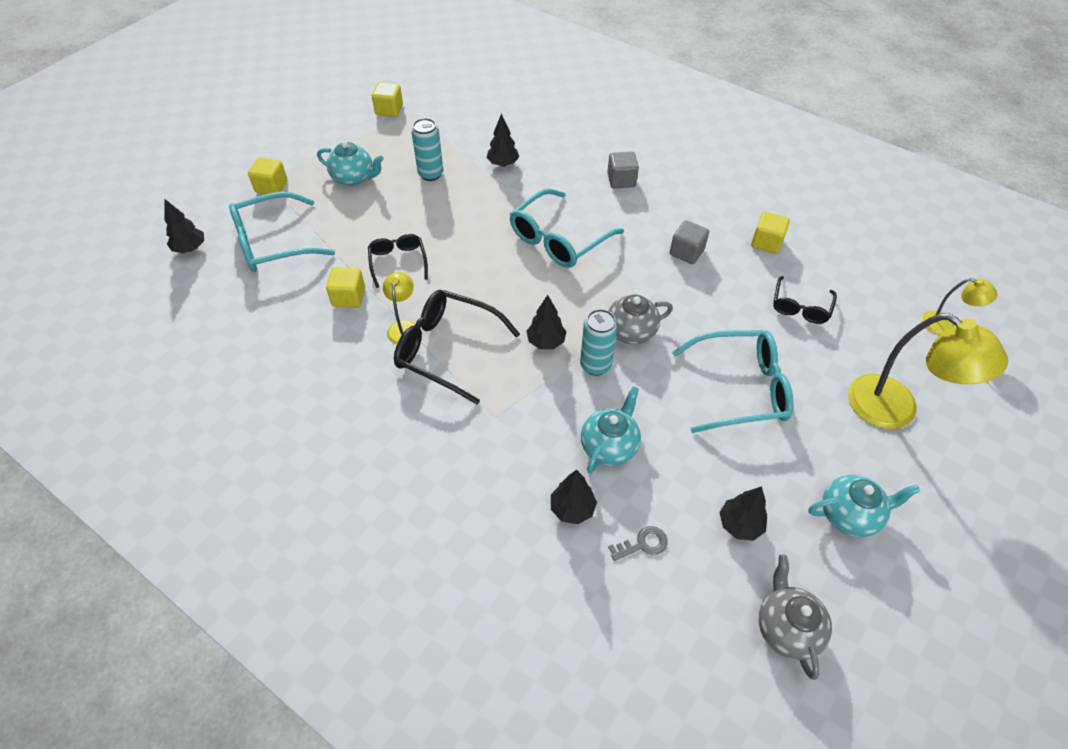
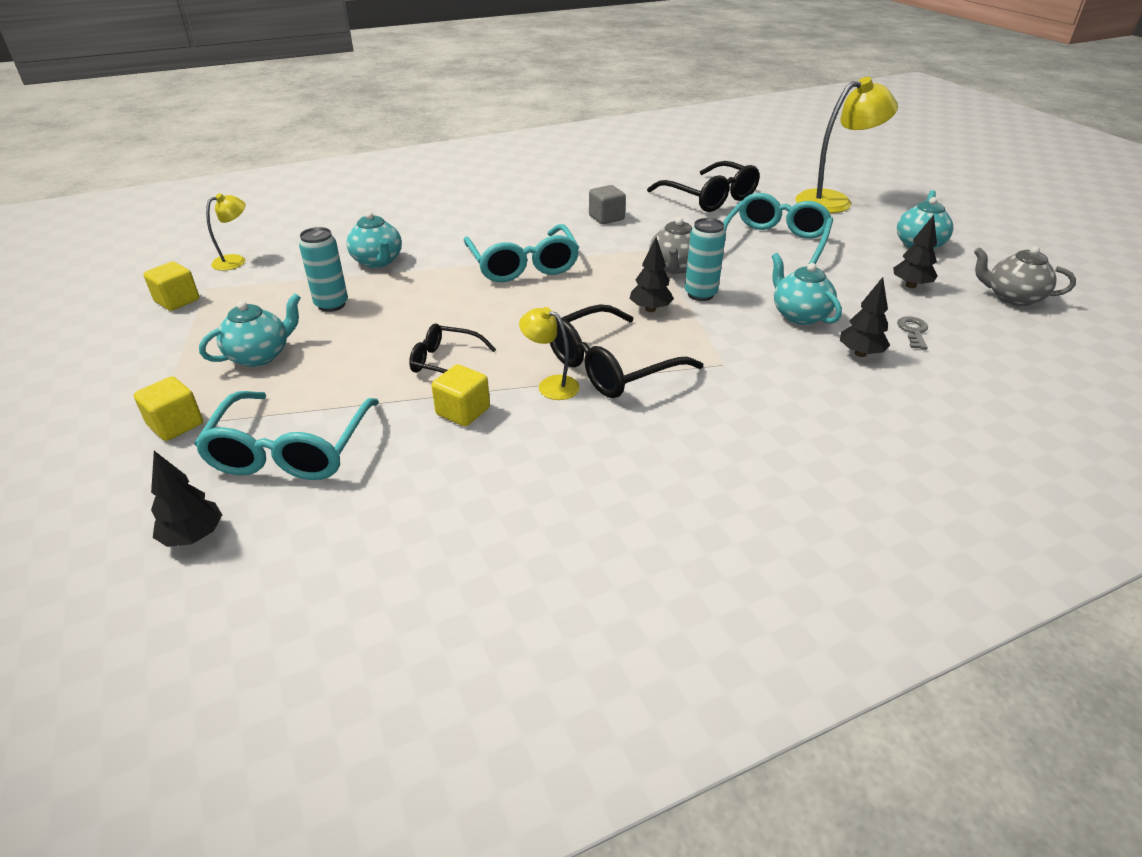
camera: 60 degrees left, 15 degrees down
black tree [487,114,519,167] -> turquoise teapot [346,212,402,268]
grey cube [607,152,639,188] -> none
yellow cube [751,211,790,254] -> none
black glasses [773,276,837,324] -> black glasses [647,161,760,212], size x1.71
yellow lamp [921,278,998,335] -> yellow lamp moved to [206,193,246,271]

